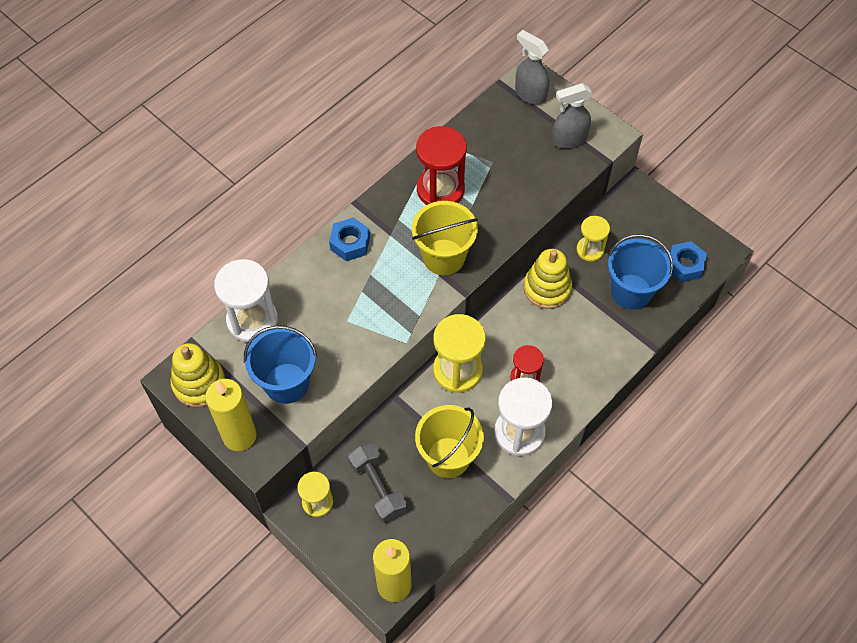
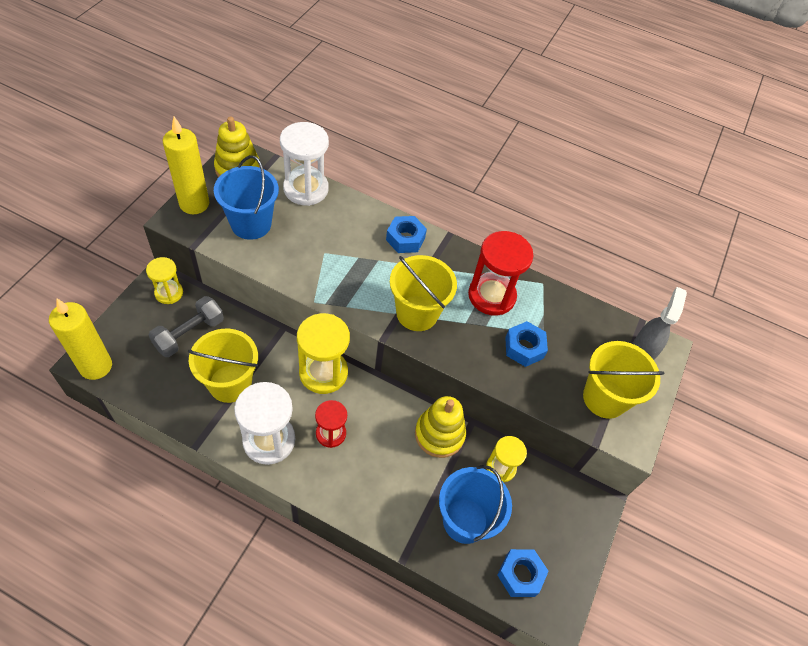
camera: 65 degrees right, 5 degrees down
grey spray bottle [552,83,592,148] -> yellow bucket [583,341,665,419]
none -> blue nut [505,321,548,367]

